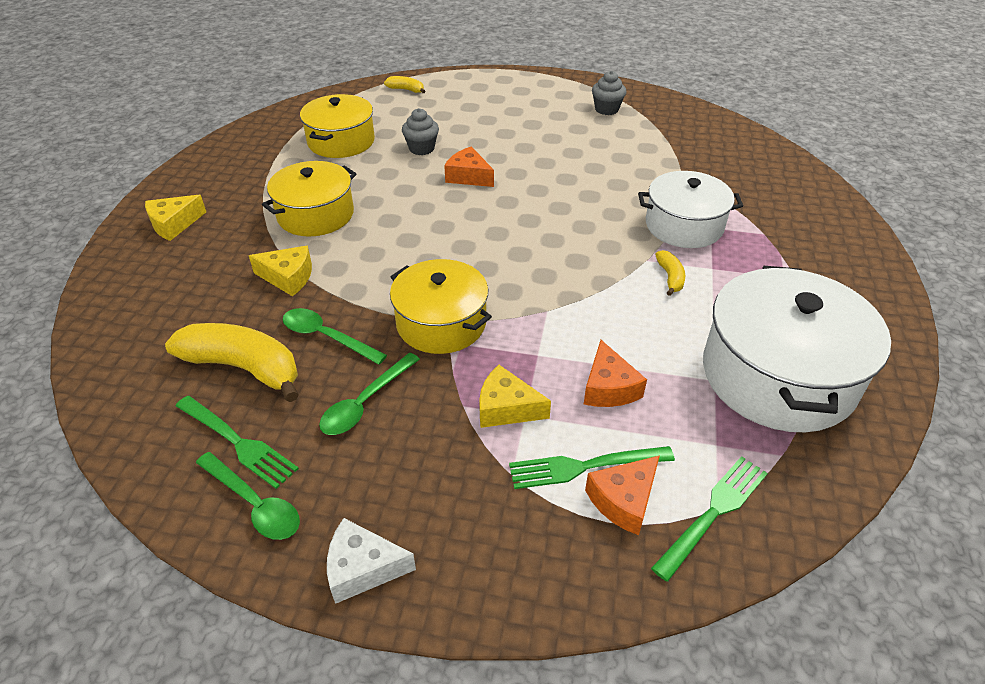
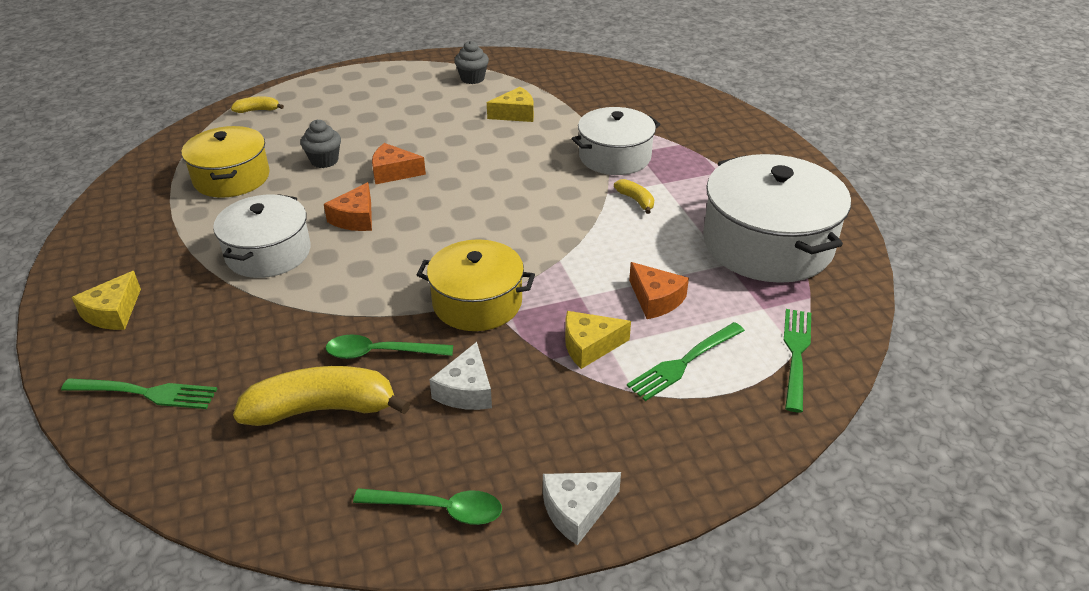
camera: 30 degrees left, 5 degrees down
green fork [176,396,299,489] -> green fork moved to [61,378,217,409]
yellow cheese [249,246,312,296] -> yellow cheese moved to [487,87,534,122]
yellow pot [262,161,356,237] -> white pot [213,194,311,278]
green spoon [319,353,420,435] -> white cheese [429,342,492,410]
orange cheese [585,455,660,535] -> orange cheese moved to [324,182,372,231]

